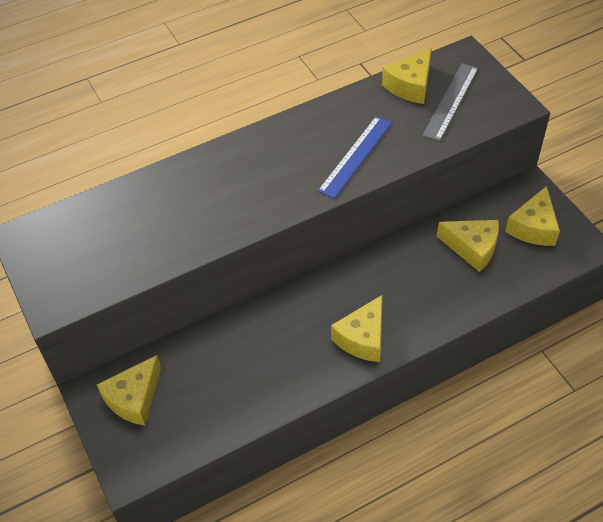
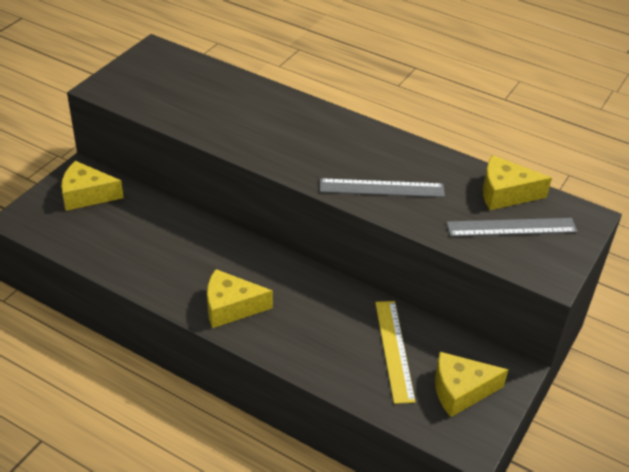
camera: 55 degrees right, 10 degrees down
blue ruler [318,116,392,199] -> grey ruler [320,178,445,197]
yellow cheese [437,220,499,272] -> yellow ruler [375,301,416,404]

